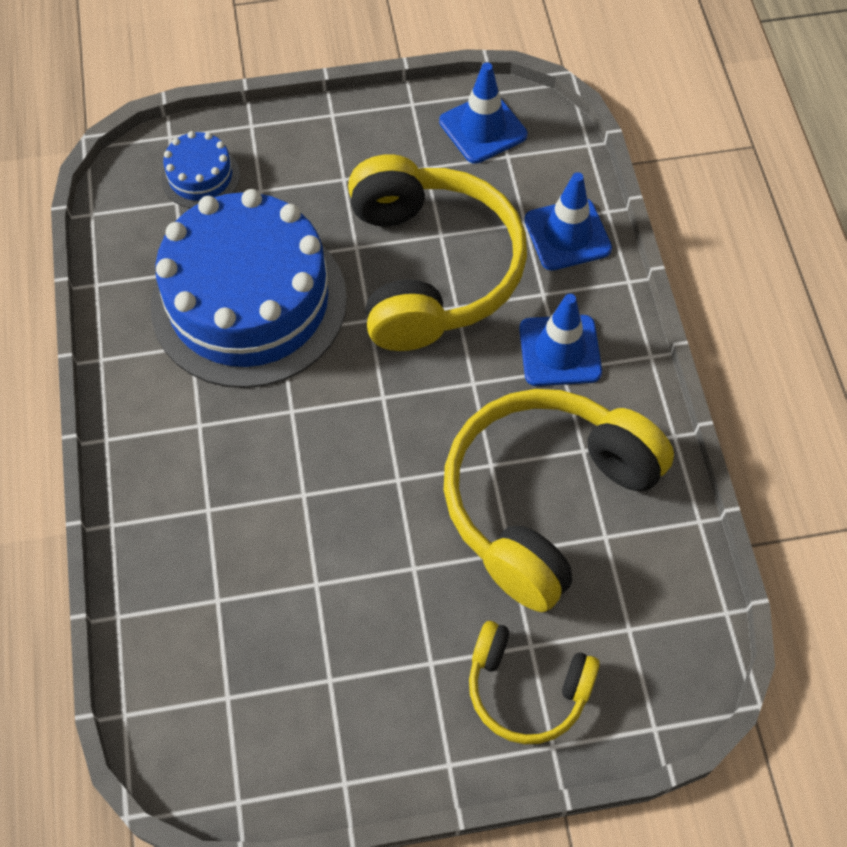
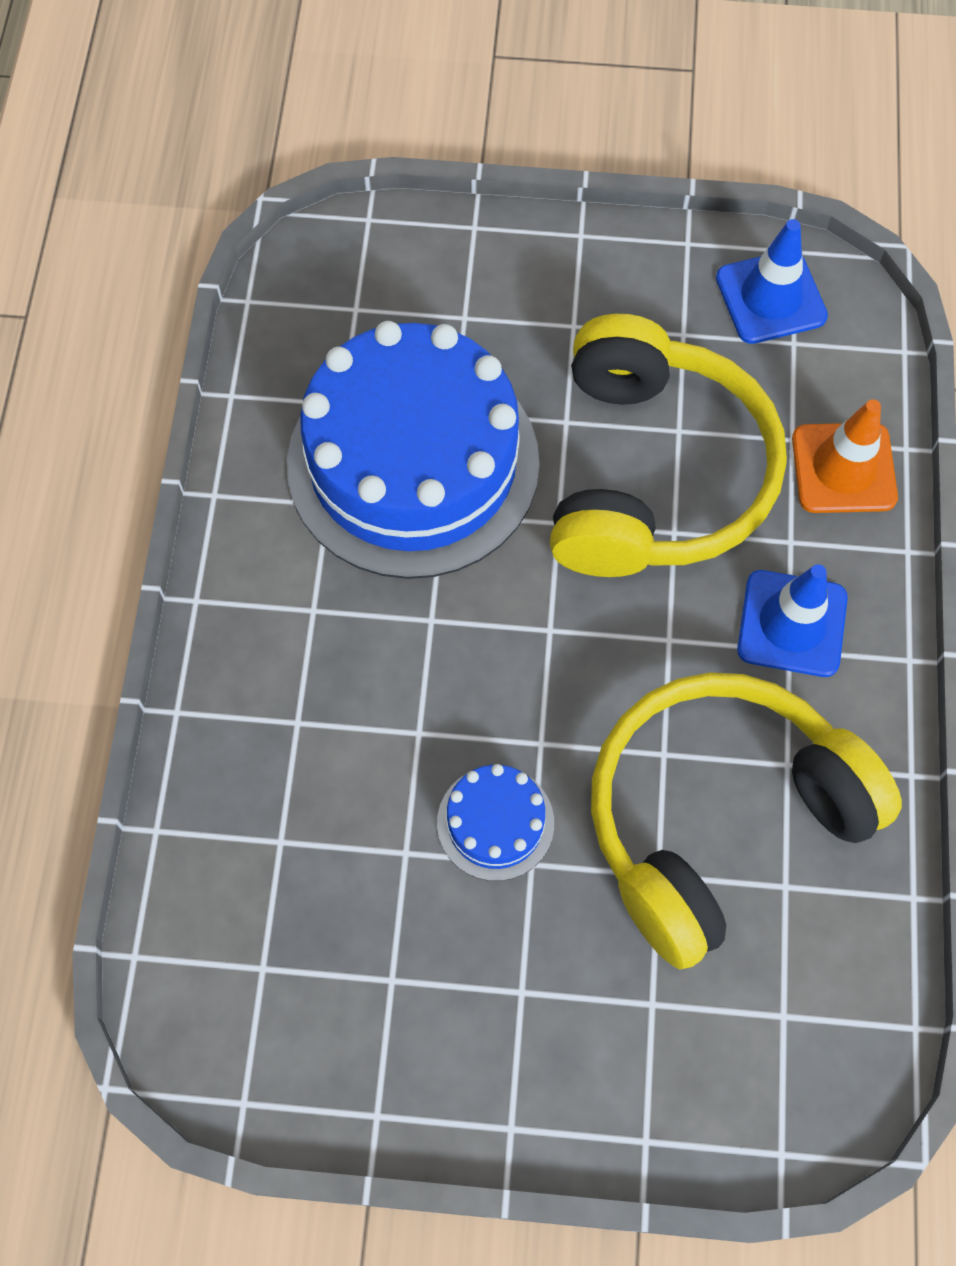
camera: 15 degrees right, 5 degrees up
blue cake [161,131,240,208] -> blue cake moved to [437,764,554,881]
yellow headphones [469,621,600,744] -> none
blue traffic cone [524,172,612,271] -> orange traffic cone [792,399,898,513]

